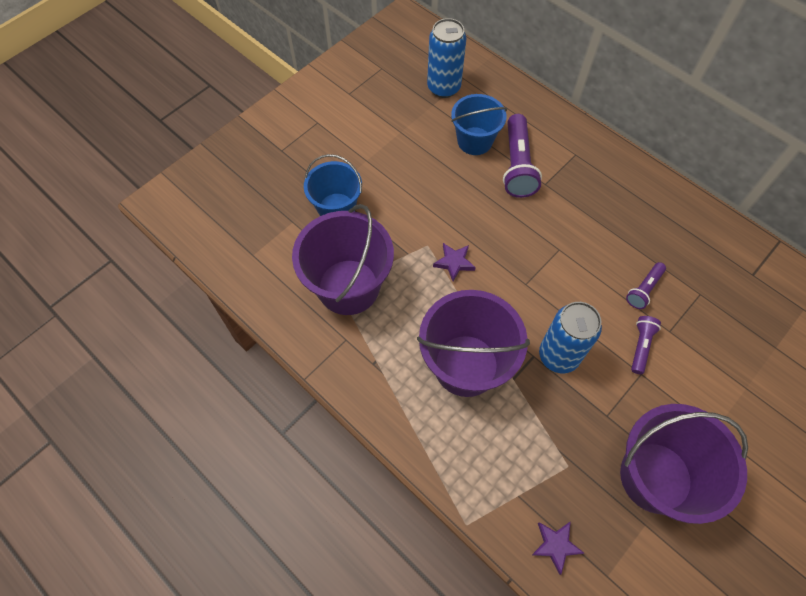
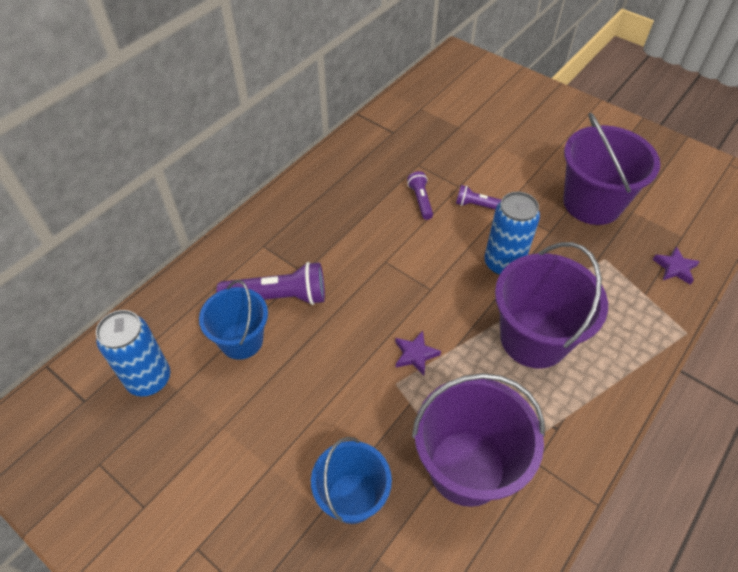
camera: 95 degrees left, 10 degrees down
purple flashlight [626,262,666,309] -> purple flashlight turned 135 degrees counterclockwise [407,171,433,220]

